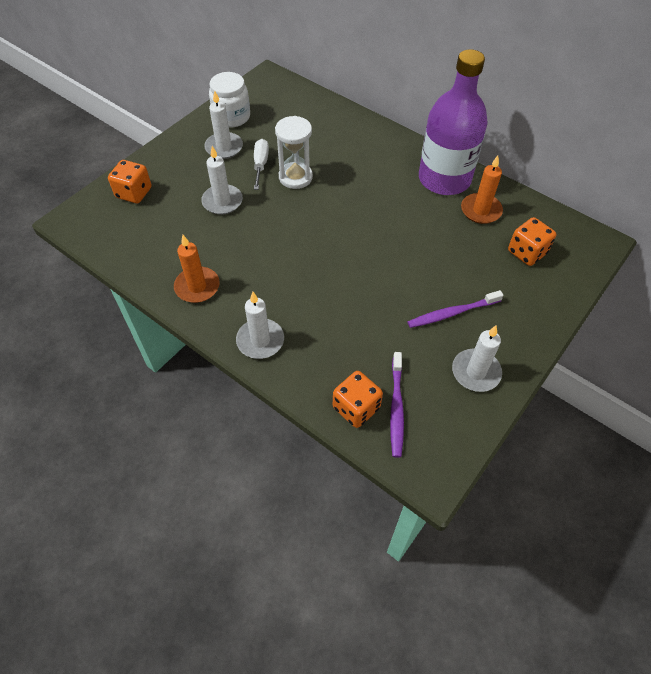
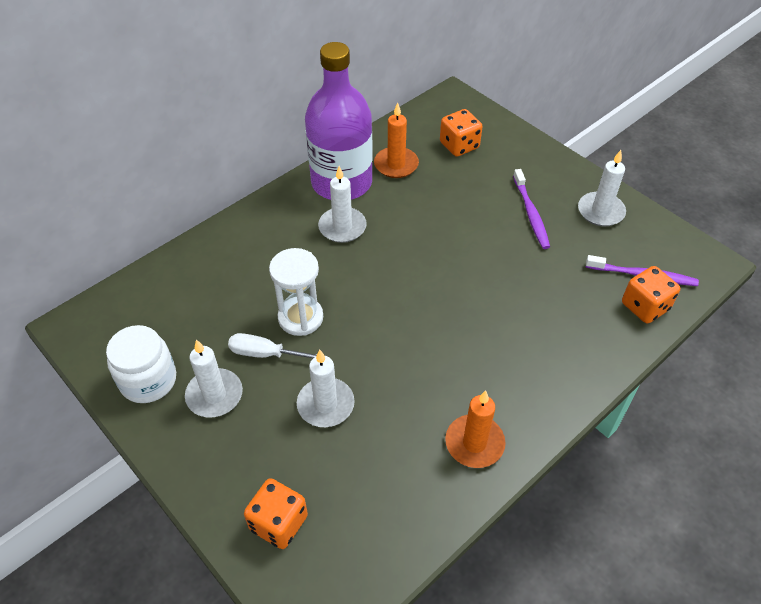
camera: 80 degrees left, 5 degrees down
white candle [236,292,284,359] -> white candle moved to [318,166,367,243]

